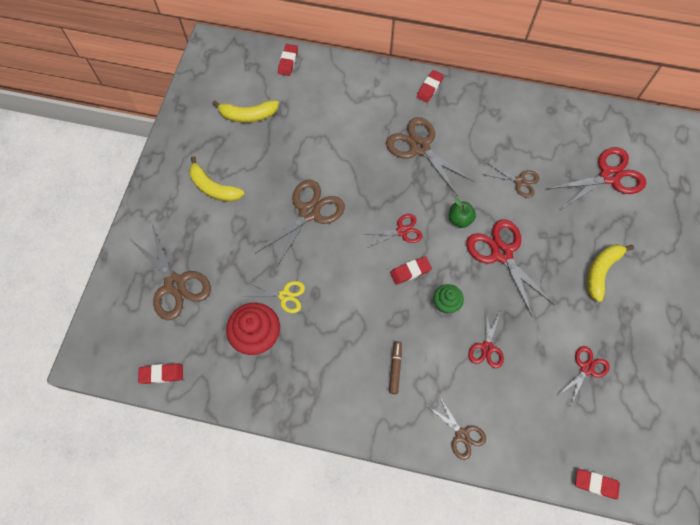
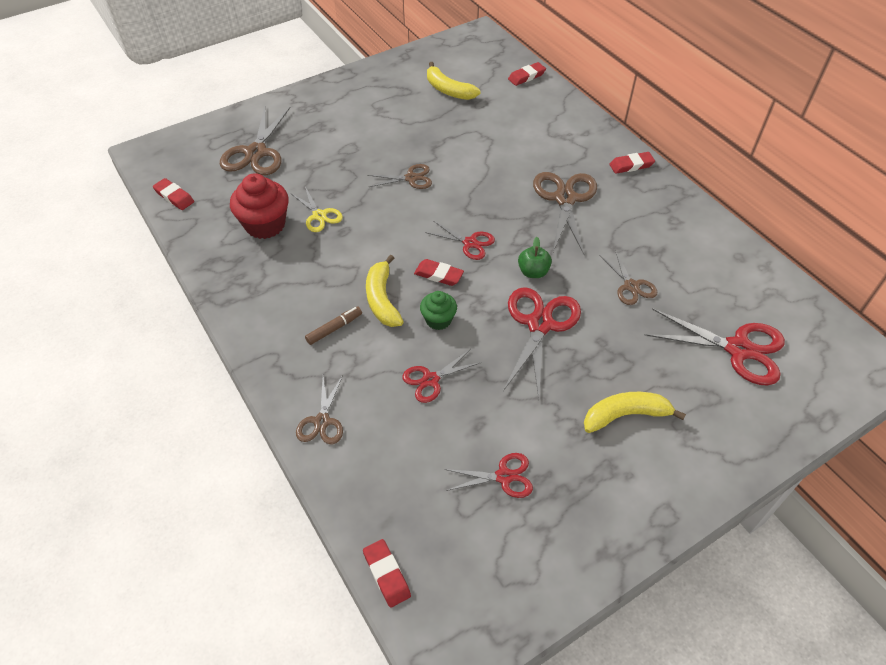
camera: 45 degrees right, 15 degrees down
yellow banana [189,156,244,202] -> yellow banana moved to [366,255,404,327]
brown scissors [256,180,345,269] -> brown scissors [367,164,432,189], size x0.57

